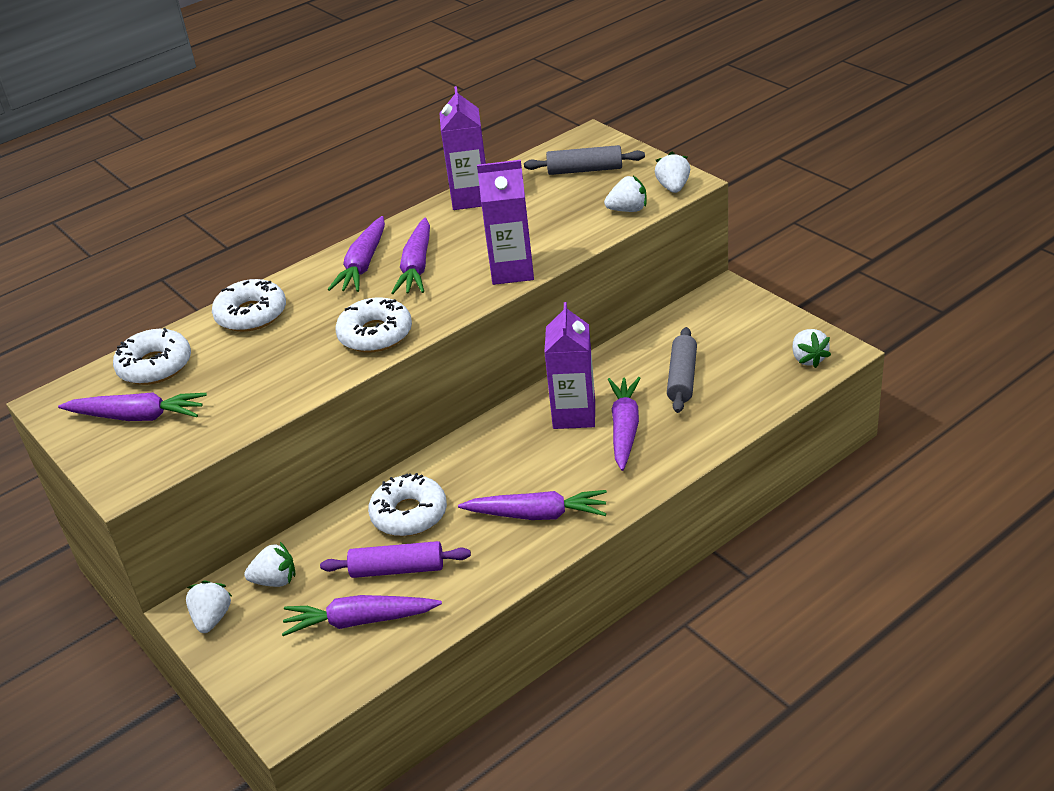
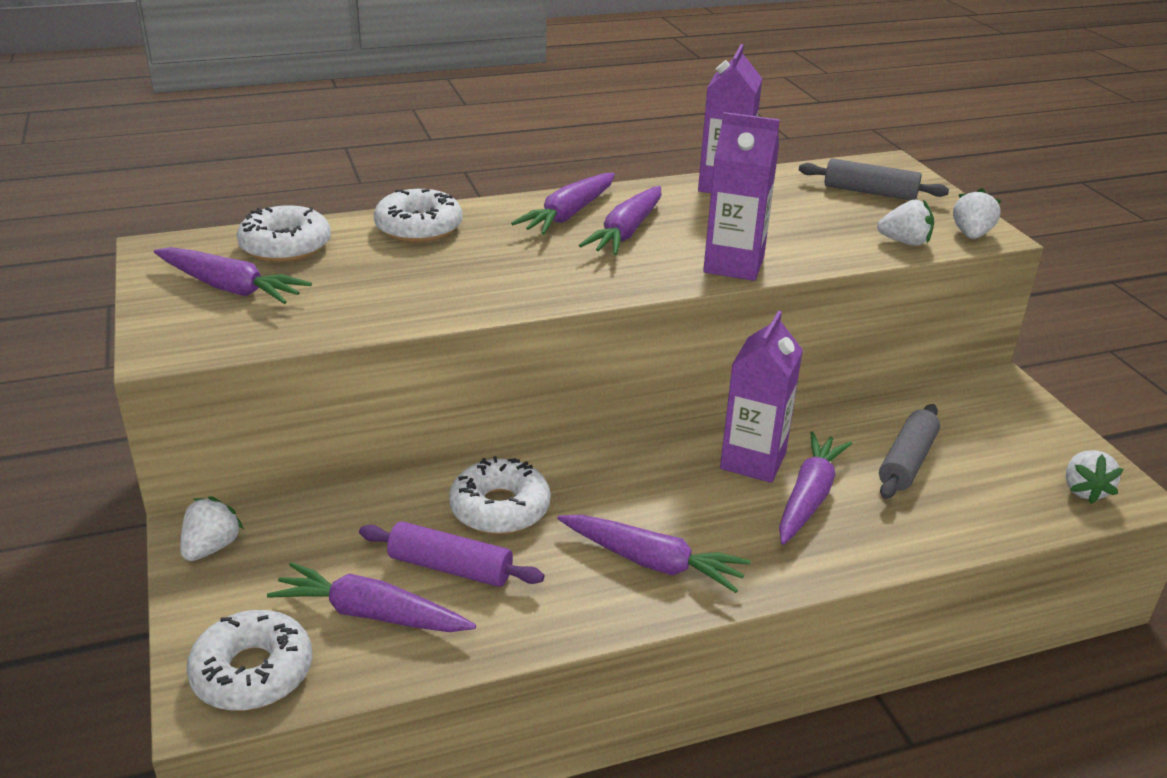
camera: 15 degrees right, 5 degrees down
white strawberry [244,542,296,587] -> none
white donut [335,297,412,353] -> white donut moved to [186,610,313,711]

